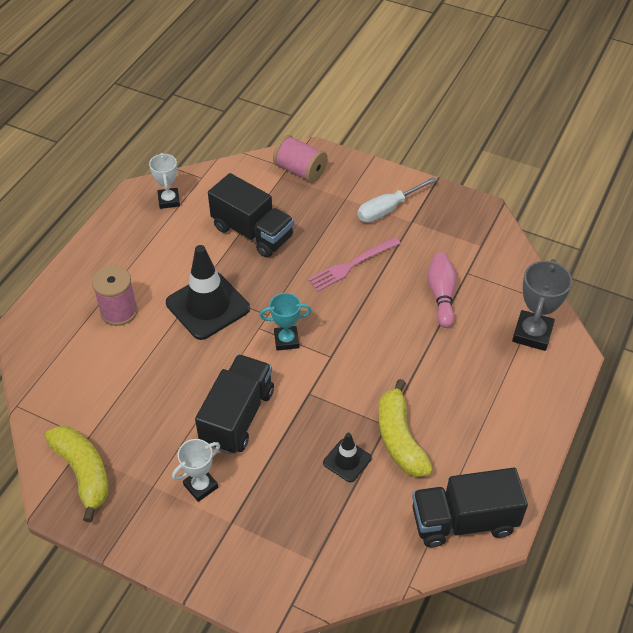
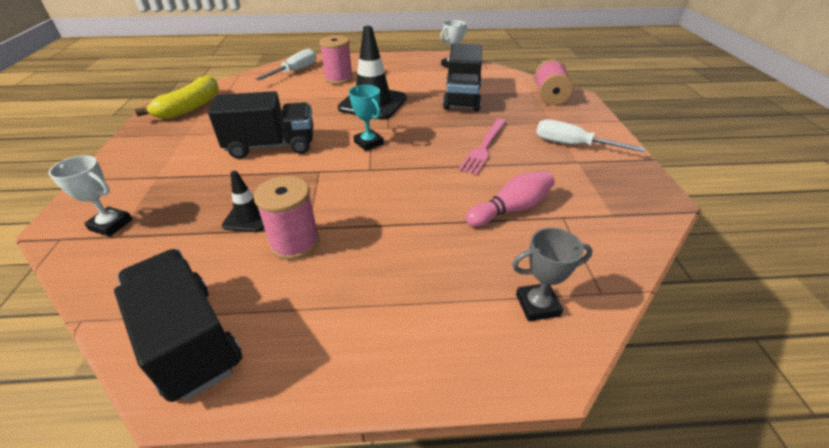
camera: 60 degrees right, 10 degrees down
white trophy [172,439,220,502] -> white trophy moved to [48,155,133,237]
pink fork [308,237,401,291] -> pink fork turned 90 degrees counterclockwise [458,119,507,175]
yellow banana [378,379,433,477] -> pink spool [253,176,320,260]
grey trophy [512,259,572,351] -> grey trophy [512,228,593,321], size x0.66
none -> white screwdriver [256,49,316,80]

